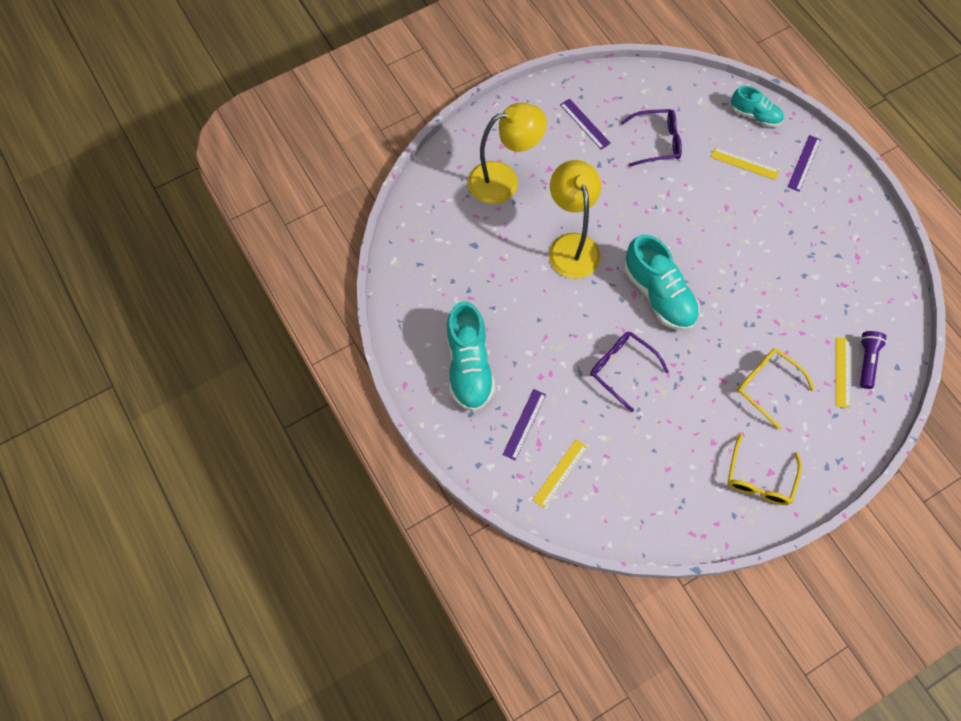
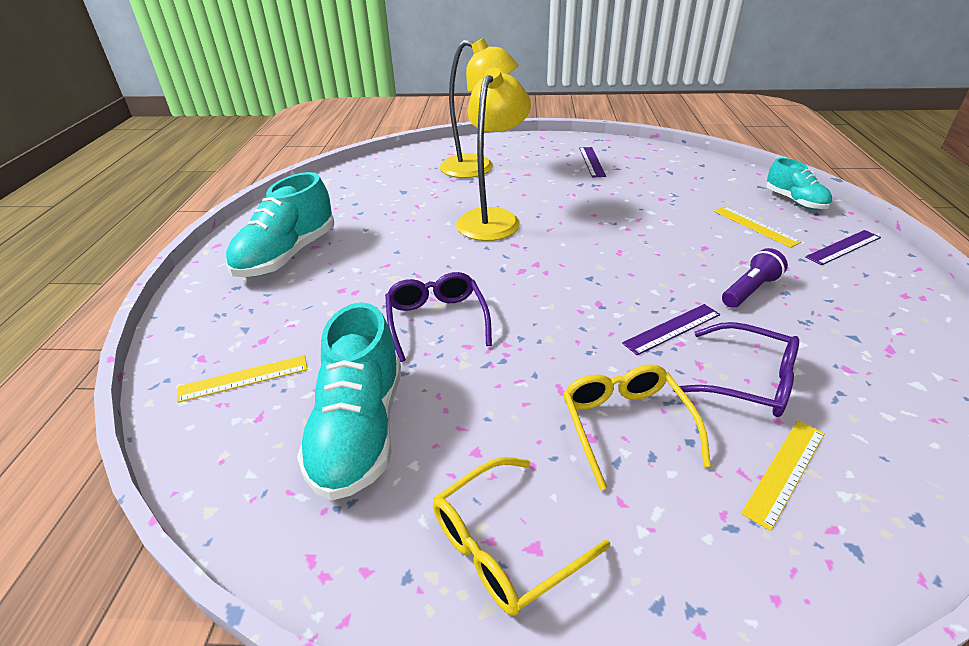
camera: 35 degrees right, 30 degrees down
purple ruler [502,389,546,461] -> purple ruler moved to [622,304,720,355]
purple glasses [621,109,682,167] -> purple glasses moved to [674,322,799,417]
turquoise shoe [624,234,700,331] -> turquoise shoe moved to [297,302,401,501]
purple flashlight [860,331,887,389] -> purple flashlight moved to [722,248,788,308]

